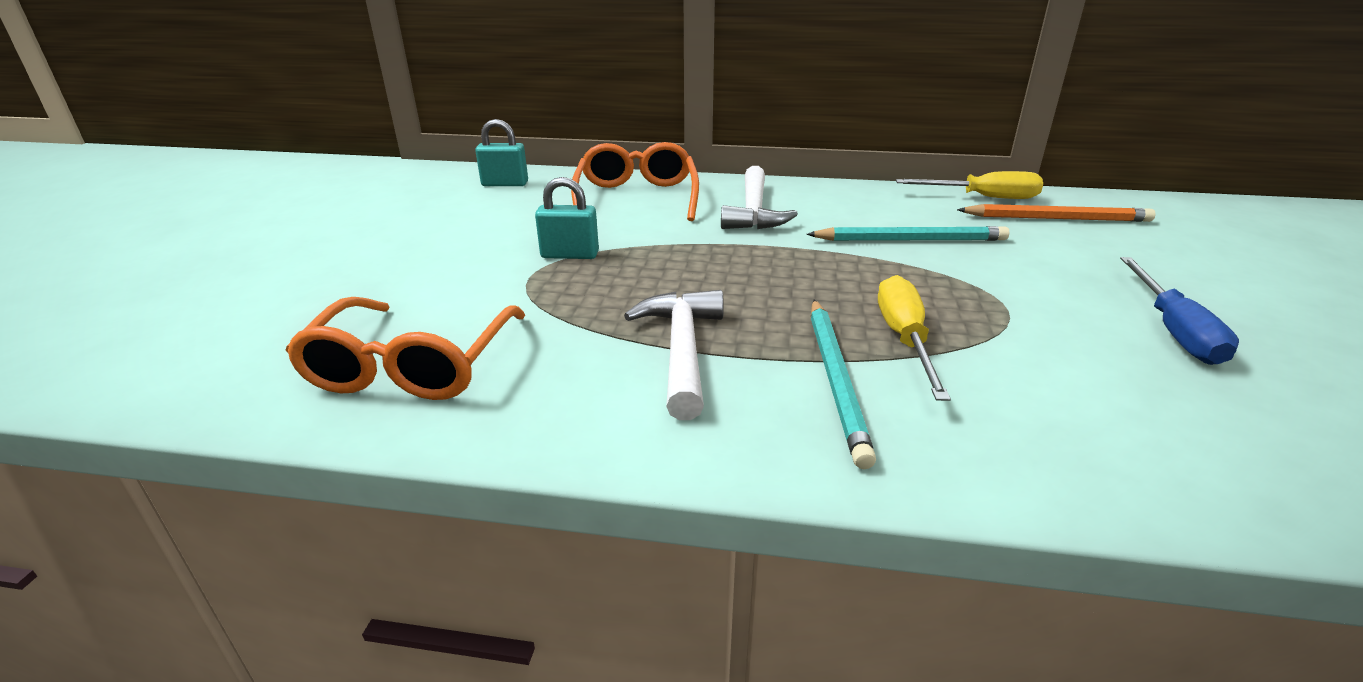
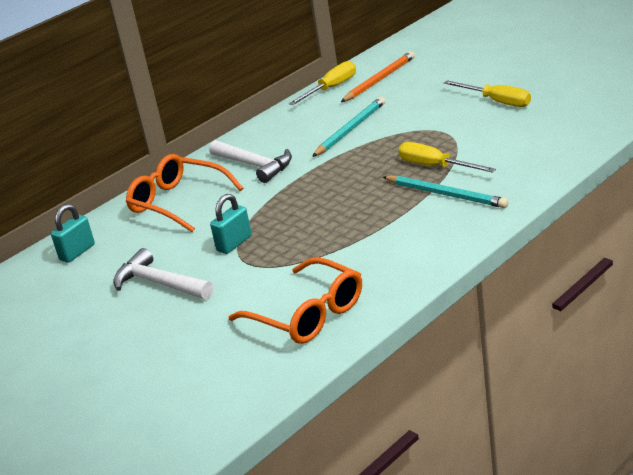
camera: 50 degrees left, 0 degrees up
white hammer [624,290,724,420] -> white hammer moved to [113,248,213,299]
blue screwdriver [1120,257,1239,365] -> yellow screwdriver [444,80,531,107]

